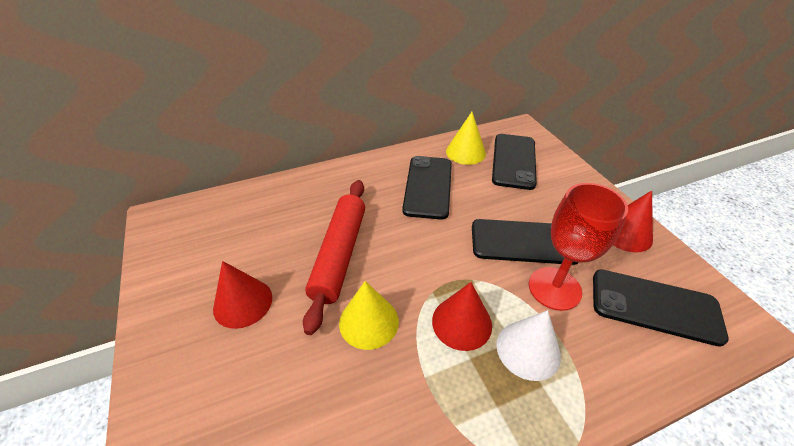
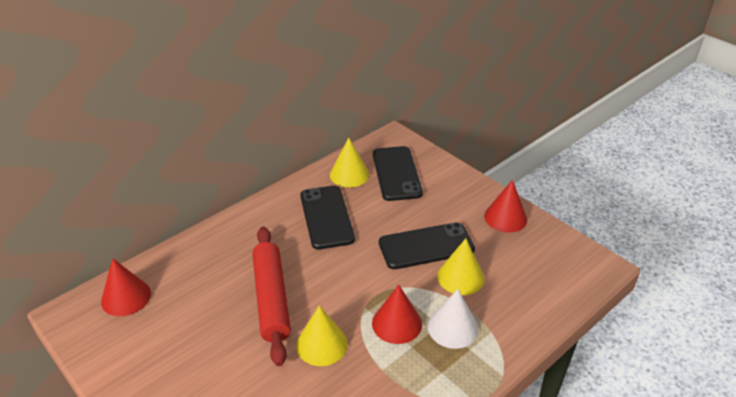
camera: 20 degrees left, 5 degrees down
red cone [213,261,272,329] -> red cone moved to [101,258,151,316]
red goblet [529,183,628,311] -> yellow cone [437,239,484,295]
black phone [593,269,729,347] -> none

